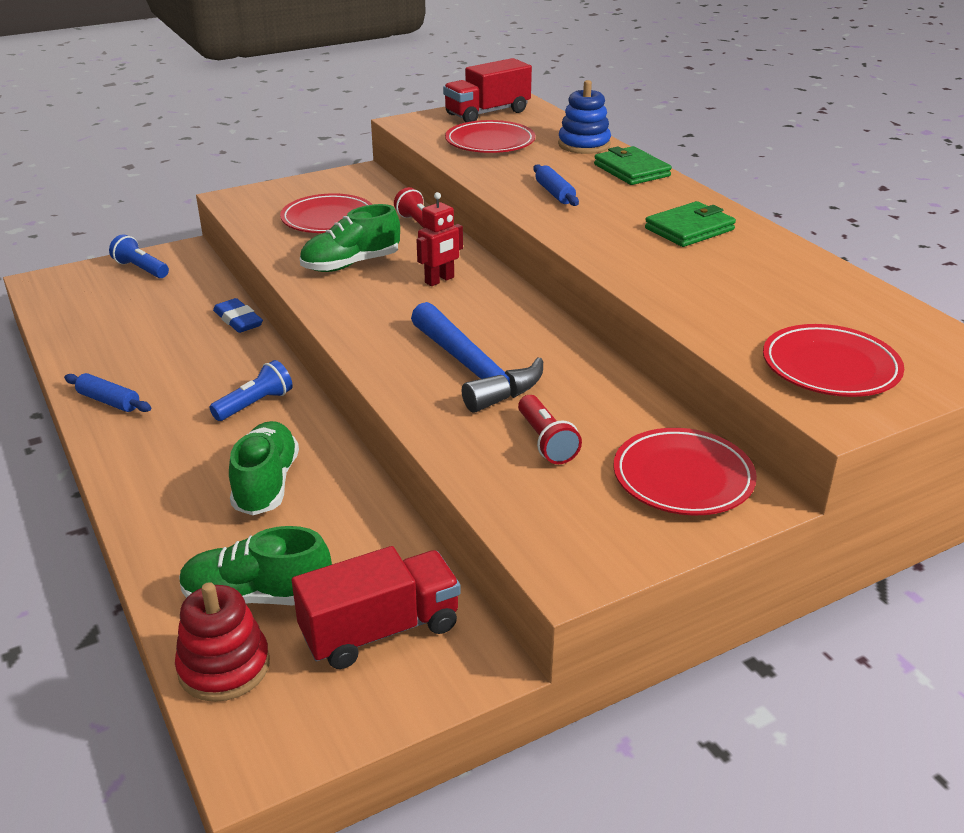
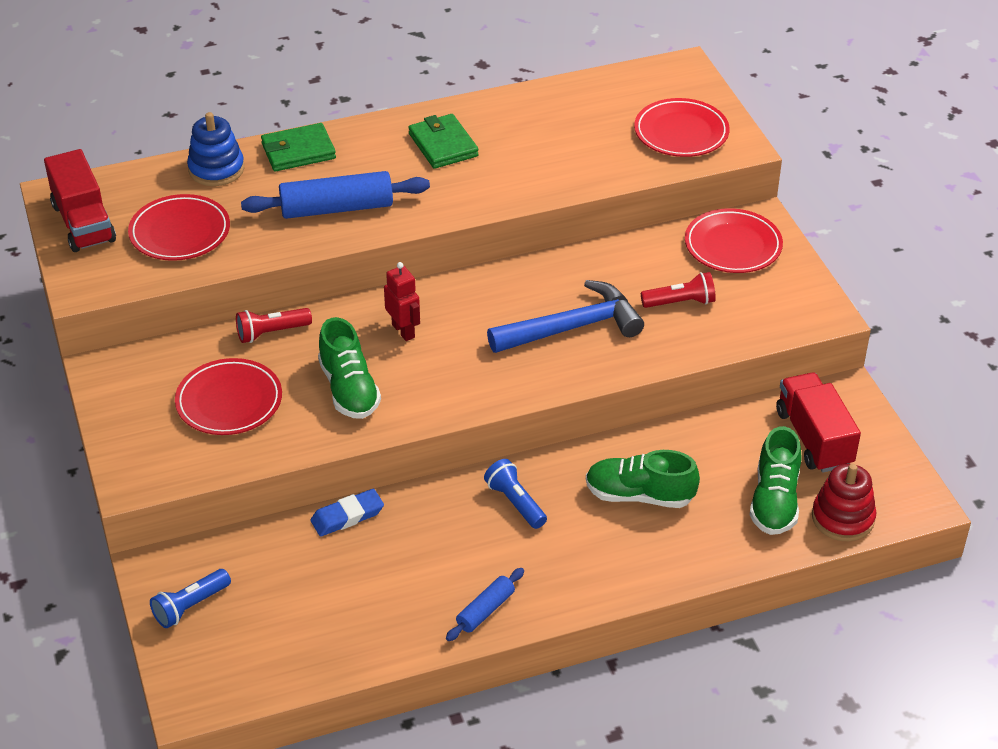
camera: 80 degrees left, 10 degrees up
blue rolling pin [533,164,579,206] -> blue rolling pin [241,171,430,219], size x1.87

